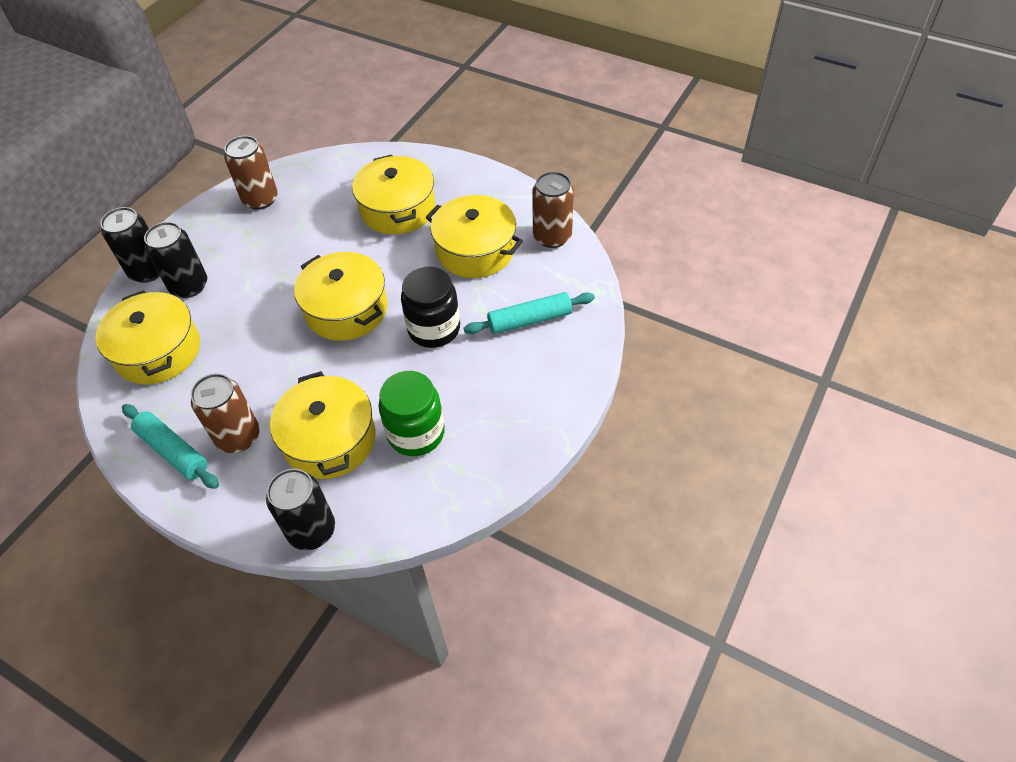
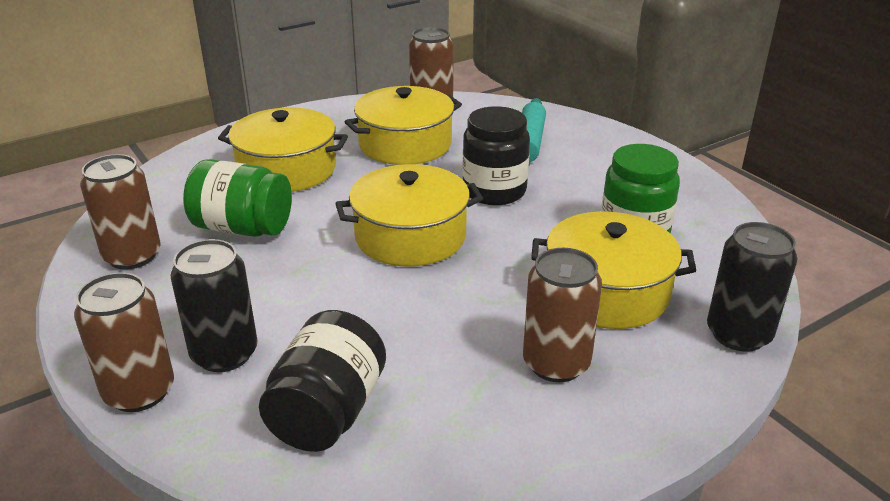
camera: 65 degrees left, 20 degrees down
yellow pot [95,290,200,384] -> black jar [259,310,386,452]
black can [100,207,160,283] -> brown can [74,272,174,412]
turquoise rolling pin [122,404,219,489] -> none
none -> green jar [183,159,292,237]

